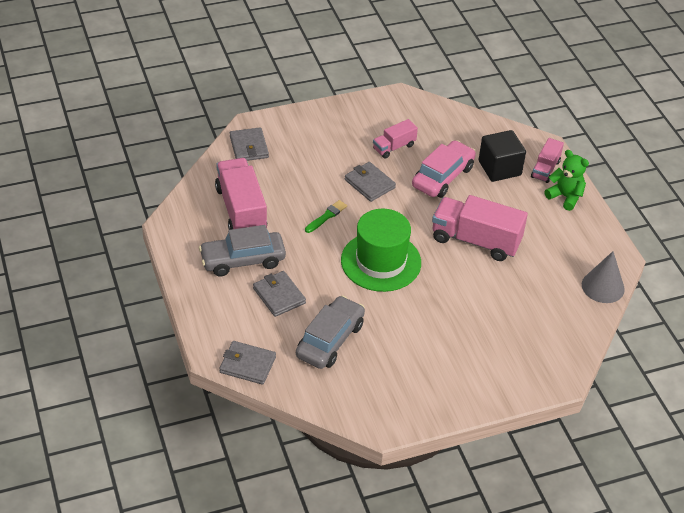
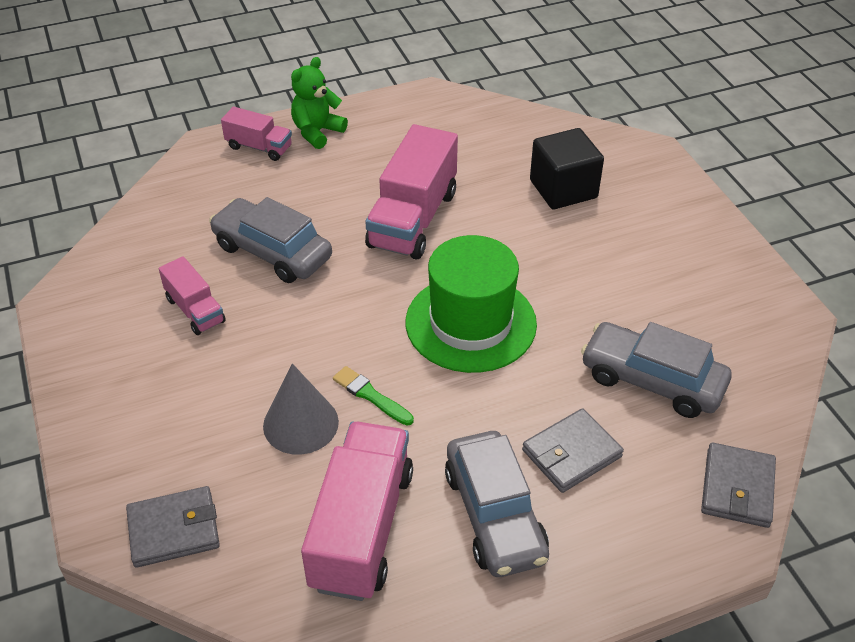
camera: 90 degrees left, 0 degrees up
pink truck [215,158,267,230] -> pink truck turned 120 degrees clockwise [301,422,413,601]
grey wallet [345,162,396,202] -> none
pink car [412,140,476,198] -> grey car [209,197,332,283]
black cube [479,130,526,182] -> black cube moved to [530,128,604,209]
grey cone [582,251,625,303] -> grey cone moved to [263,363,339,455]

